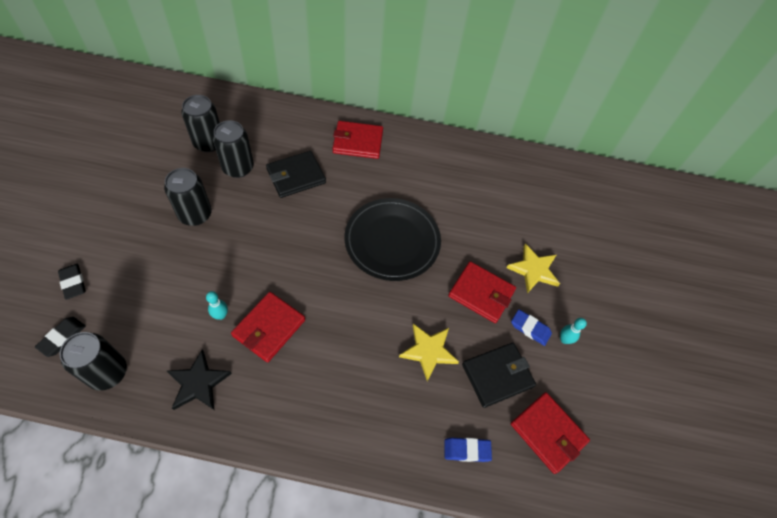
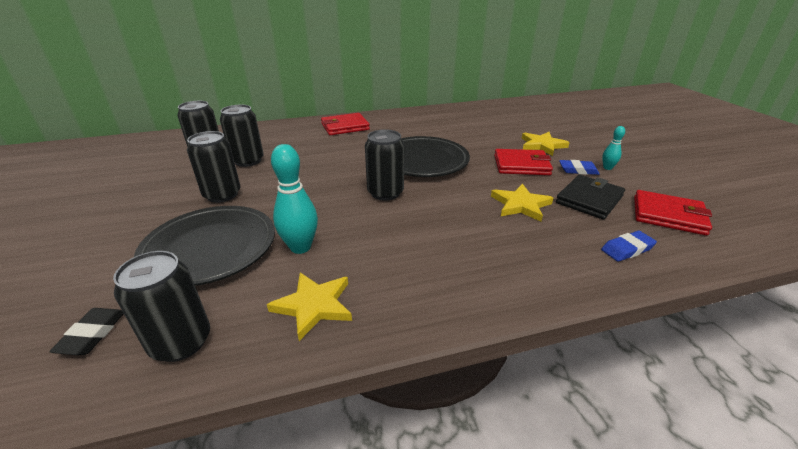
camera: 20 degrees left, 25 degrees down
black eraser [58,264,86,300] -> none
black star [167,350,232,410] -> yellow star [267,273,352,341]
turquoise bowling pin [206,291,228,320] -> turquoise bowling pin [271,144,318,254], size x1.85
red wallet [231,292,305,362] -> none
black wallet [266,151,326,198] -> none
none -> black plate [134,206,275,286]
none -> black can [365,129,404,201]

